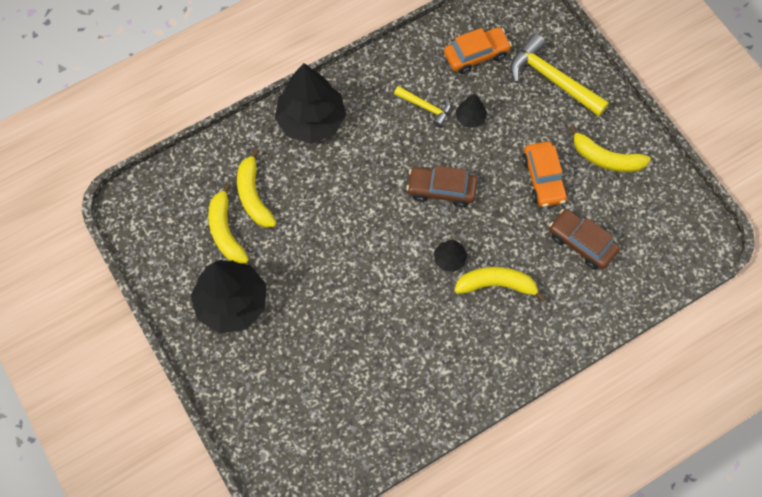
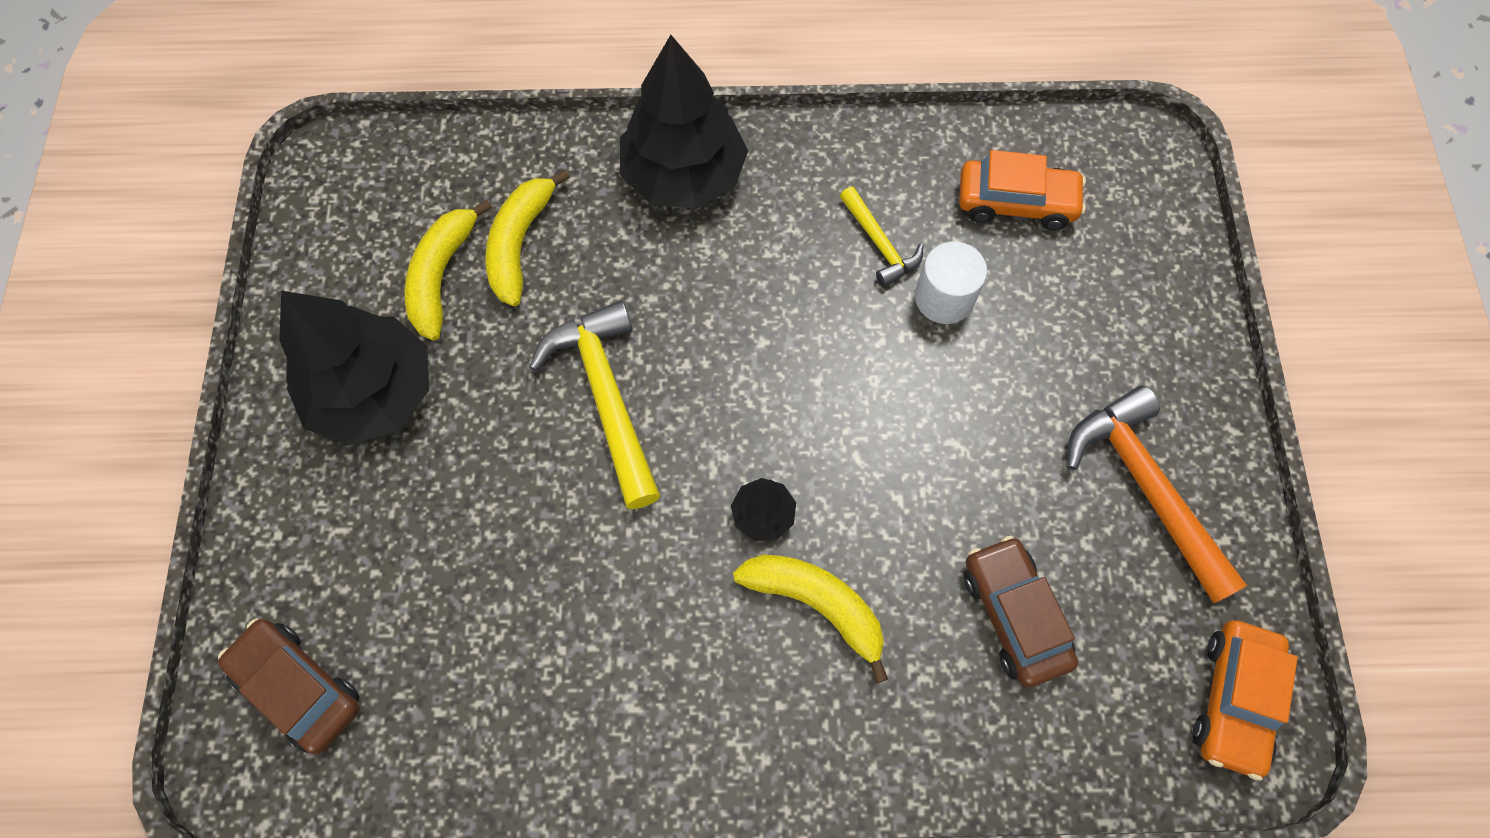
camera: 30 degrees right, 0 degrees up
brown car [406,166,477,207] -> brown car moved to [218,618,360,755]
black tree [455,94,487,128] -> white cylinder [915,241,987,324]
yellow hammer [510,34,609,116] -> yellow hammer moved to [529,300,660,509]
orange car [522,141,568,207] -> orange car moved to [1192,620,1298,781]
yellow banana [569,125,651,172] -> orange hammer [1067,386,1247,603]

